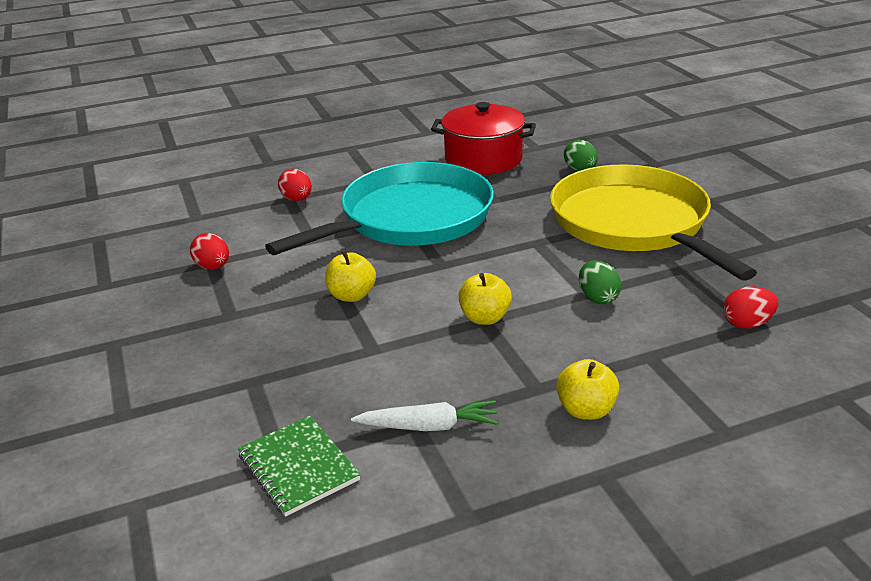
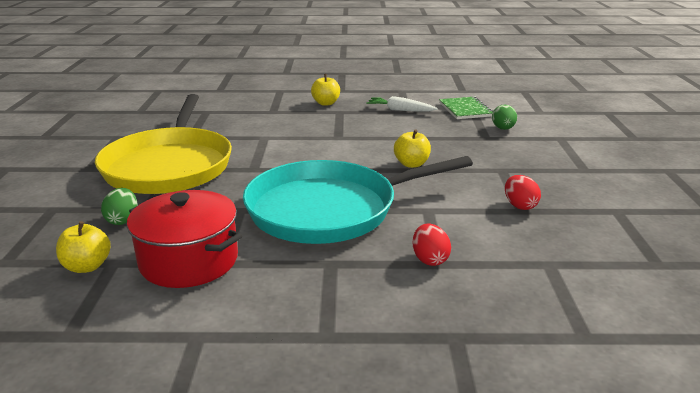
camera: 160 degrees left, 5 degrees down
yellow apple [458,273,512,325] -> yellow apple moved to [56,221,111,273]
green egg [579,260,621,304] -> green egg moved to [492,105,517,130]
red egg [723,286,778,329] -> none

